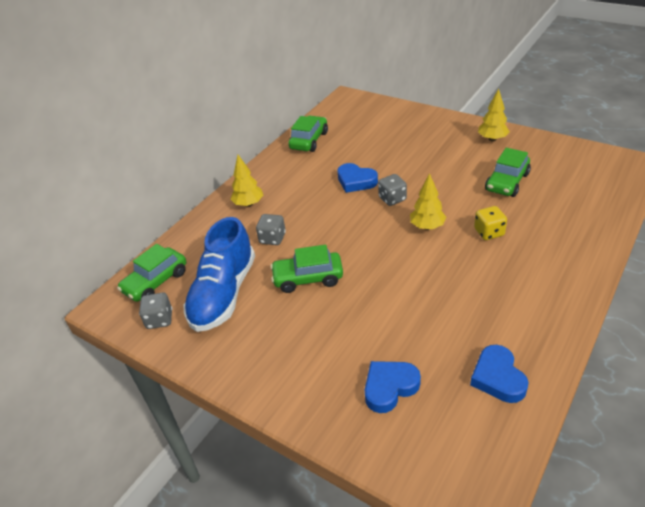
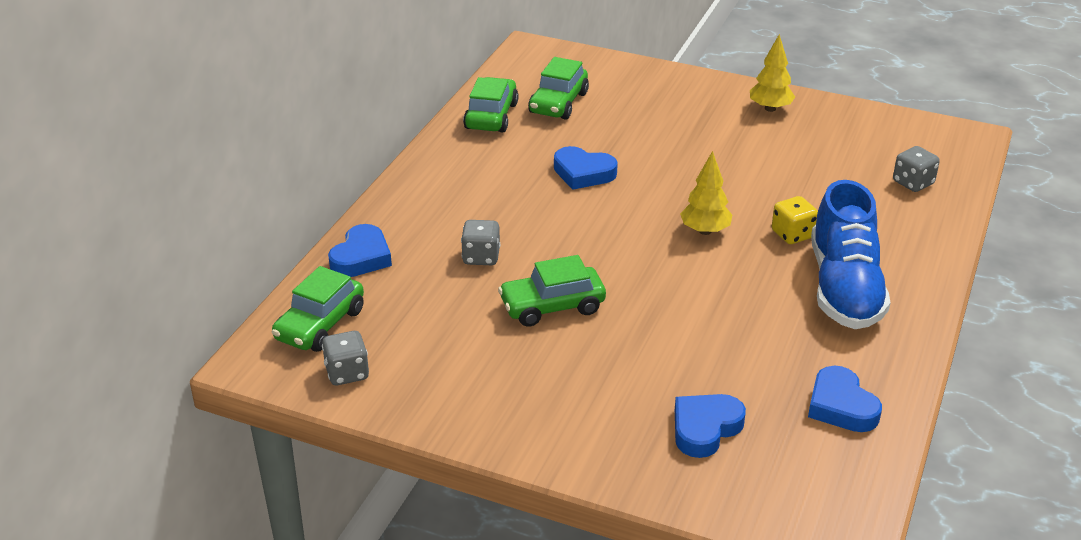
camera: 15 degrees left, 5 degrees down
blue shoe [183,217,255,332] -> blue shoe moved to [811,180,891,329]
yellow tree [230,155,263,207] -> none
grey dice [378,174,407,206] -> grey dice moved to [893,146,940,192]
green car [485,148,531,197] -> green car moved to [528,57,589,120]
none -> blue heart [328,224,392,277]

